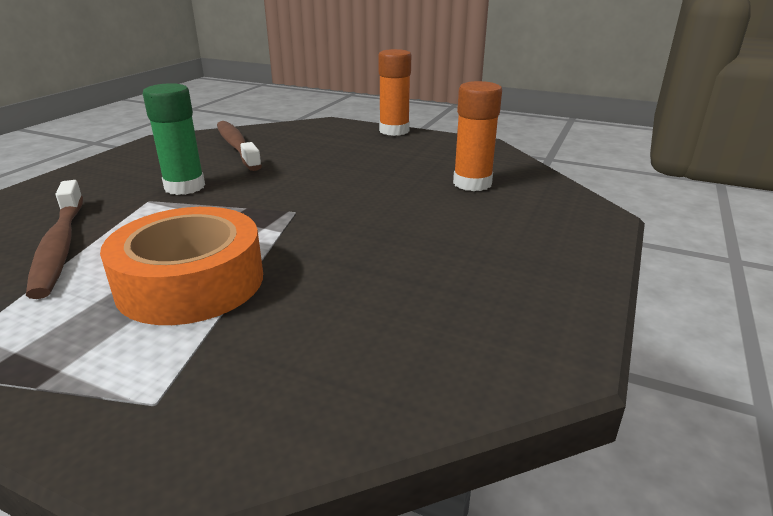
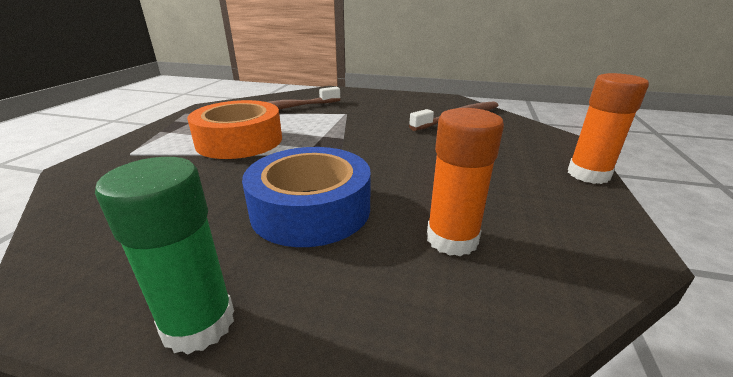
camera: 80 degrees right, 0 degrees up
green glue stick [143,83,205,195] -> green glue stick moved to [95,157,234,355]
none -> blue tape [242,147,371,247]

